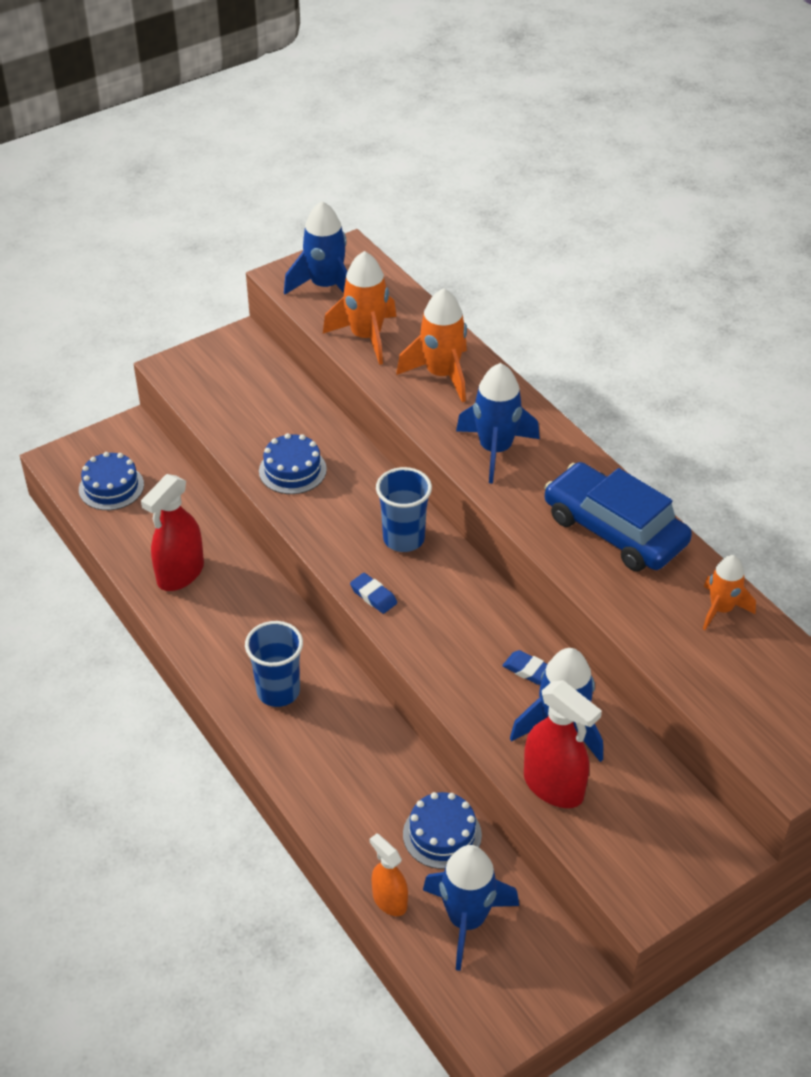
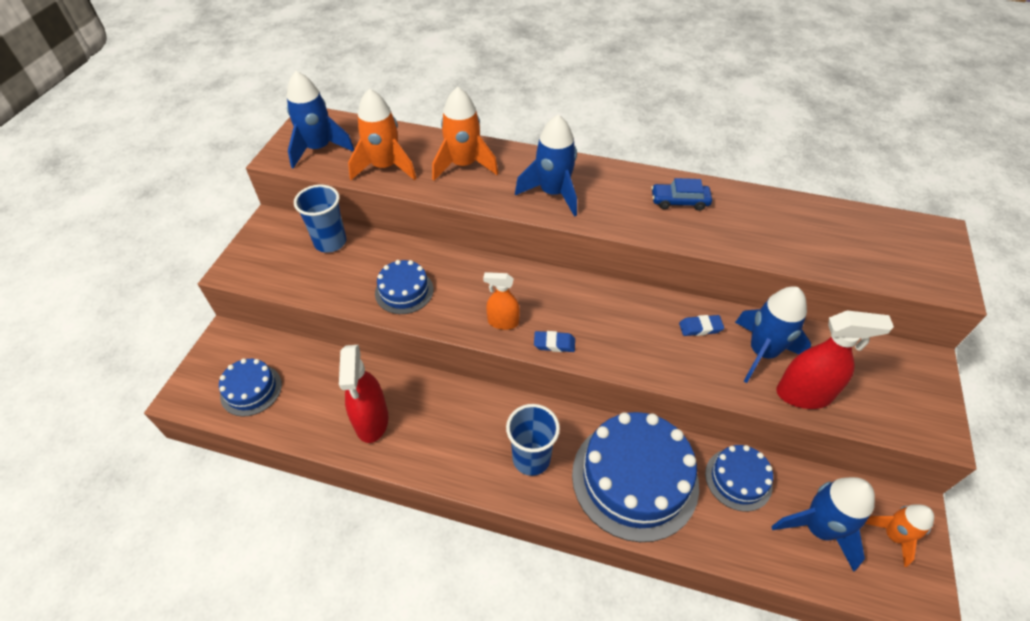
camera: 40 degrees left, 5 degrees up
orange spray bottle [370,834,408,916] -> orange spray bottle moved to [483,272,520,330]
blue cup [376,467,432,552] -> blue cup moved to [294,185,346,253]
blue car [544,462,692,571] -> blue car [651,178,712,211], size x0.50
orange rocket [703,555,756,630] -> orange rocket moved to [865,504,934,567]
none -> blue cake [572,412,699,542]

